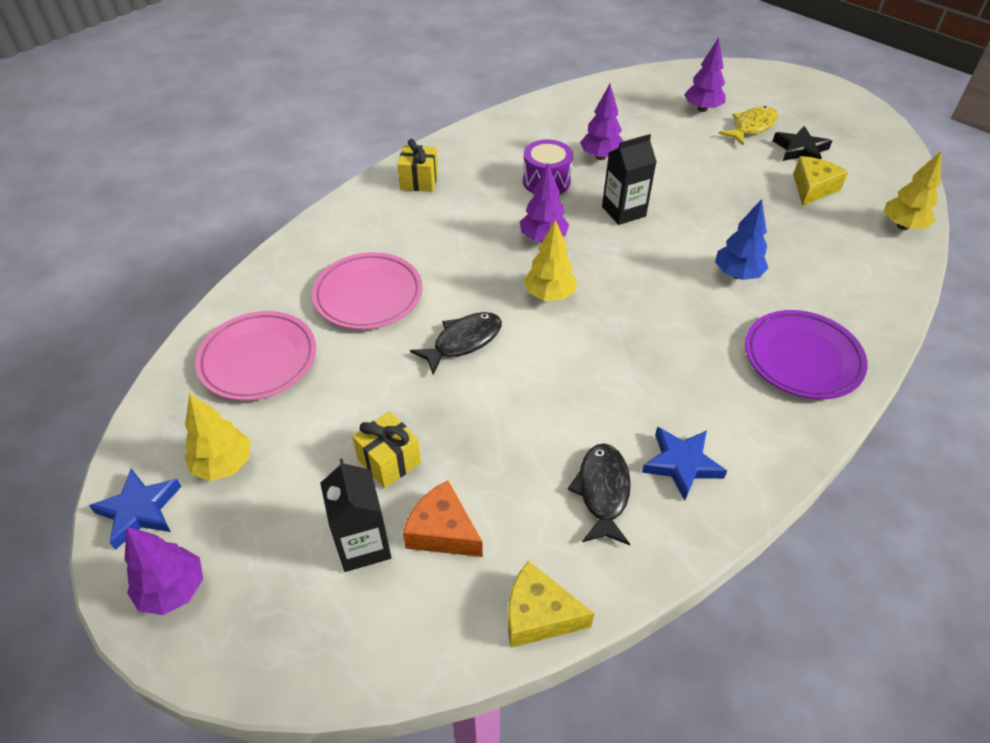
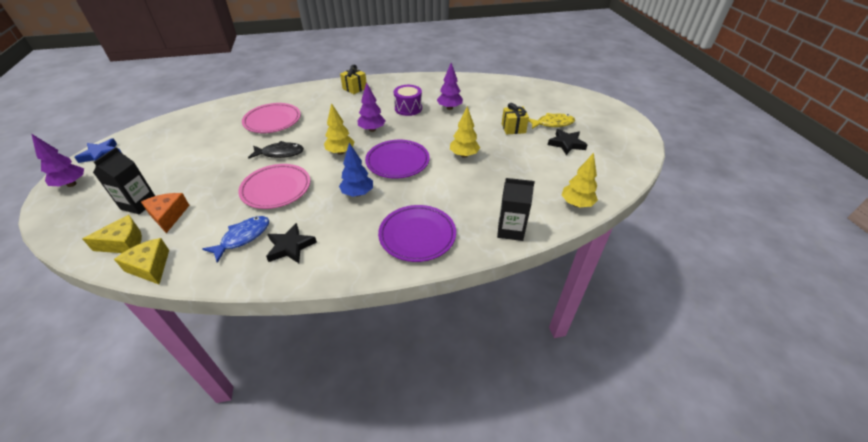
camera: 35 degrees right, 5 degrees down
yellow tree [185,393,250,481] -> yellow tree moved to [450,106,480,158]
pink plate [195,311,316,401] -> pink plate moved to [238,164,310,209]
yellow gift [352,411,421,488] -> yellow gift moved to [502,103,529,135]
black fish [568,443,631,545] -> blue fish [202,216,269,263]
black carton [602,134,657,225] -> black carton moved to [497,178,535,241]
blue star [642,427,727,501] -> black star [266,223,317,263]
purple tree [684,37,726,112] -> none
blue tree [715,199,768,280] -> blue tree moved to [339,143,373,197]
yellow cheese [793,156,848,206] -> yellow cheese moved to [82,215,142,253]
none -> purple plate [365,140,430,179]

